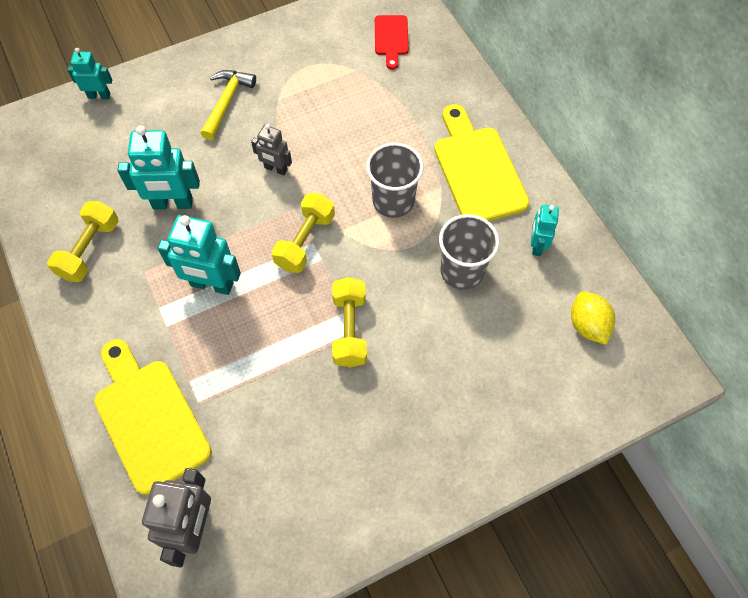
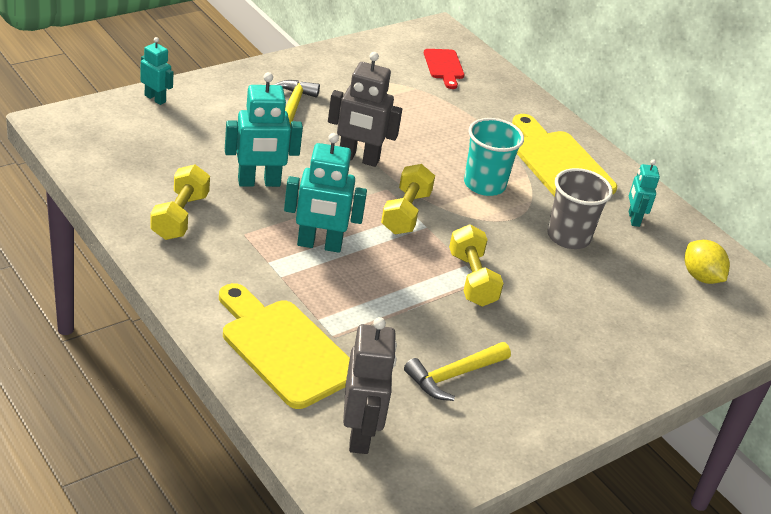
camera: 15 degrees left, 25 degrees down
turquoise robot [67,48,112,99] -> turquoise robot turned 45 degrees clockwise [140,37,173,105]
grey robot [251,124,292,176] -> grey robot [328,52,402,167], size x1.70
grey cup [366,143,424,218] -> turquoise cup [464,118,524,196]
none -> yellow hammer [404,342,511,401]

